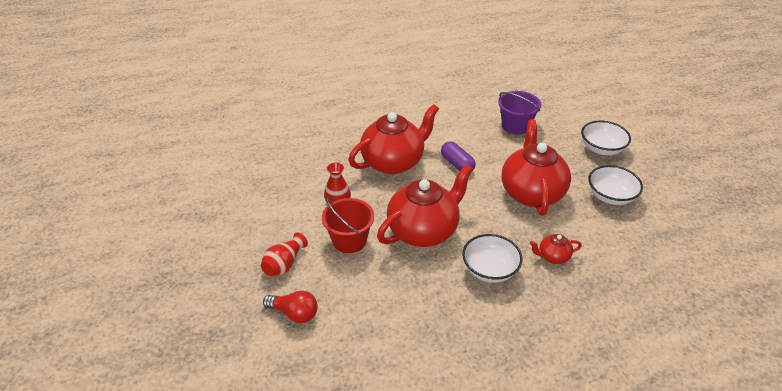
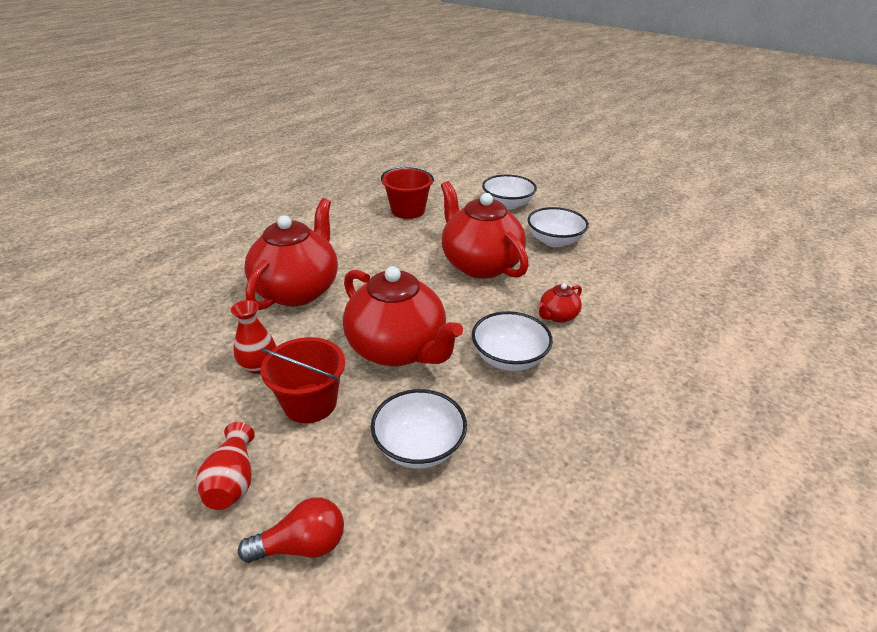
camera: 35 degrees left, 5 degrees down
red teapot [377,164,473,247] -> red teapot turned 120 degrees clockwise [343,266,463,367]
purple capsule [441,141,476,171] -> none
purple bucket [498,91,541,135] -> red bucket [381,166,434,219]
none -> white bowl [371,389,467,469]

